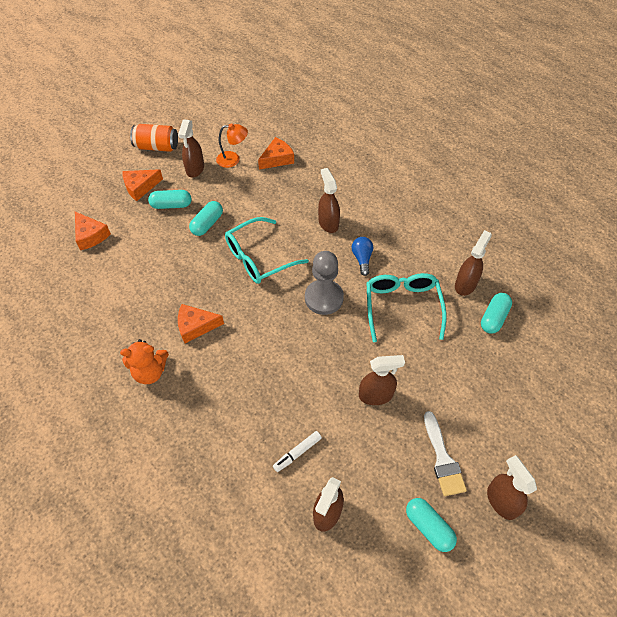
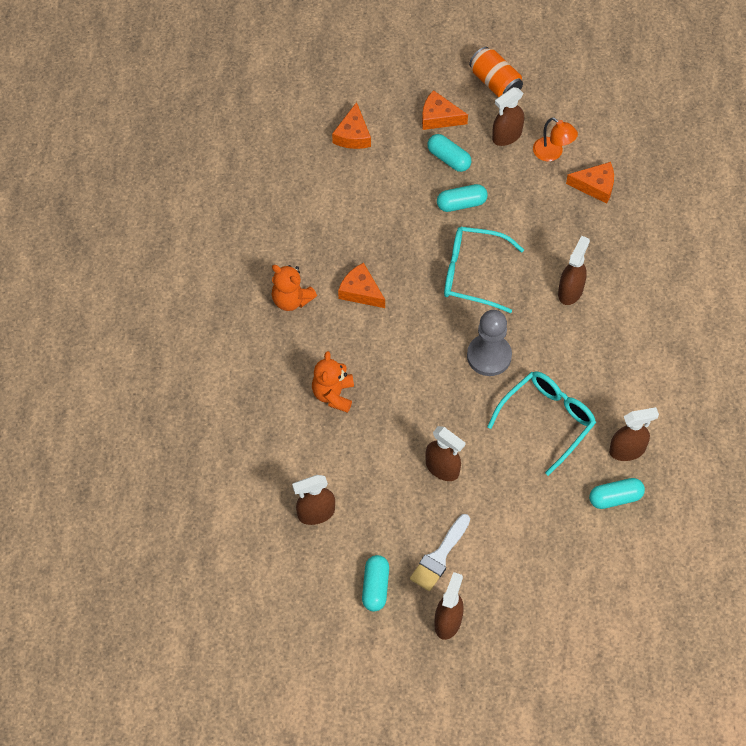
camera: 45 degrees right, 5 degrees up
white marker [273,431,322,472] -> none
blue light bulb [352,237,373,276] -> none
none -> orange teddy bear [312,351,354,413]

